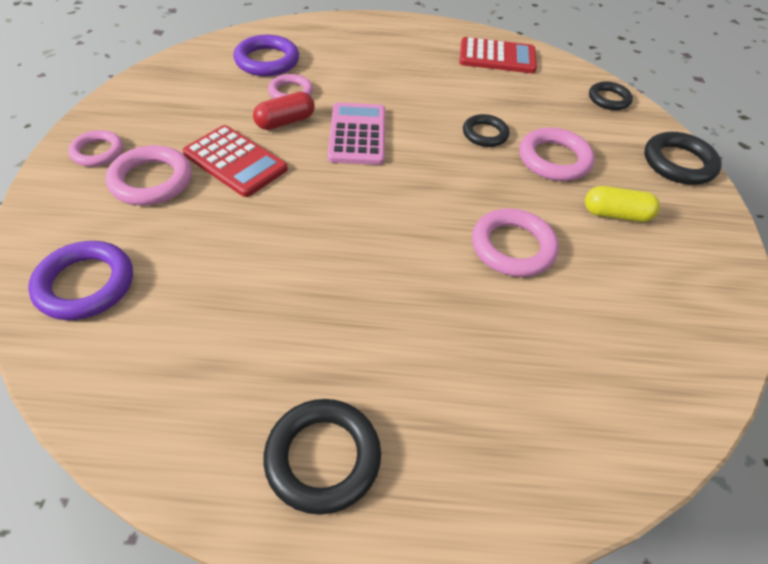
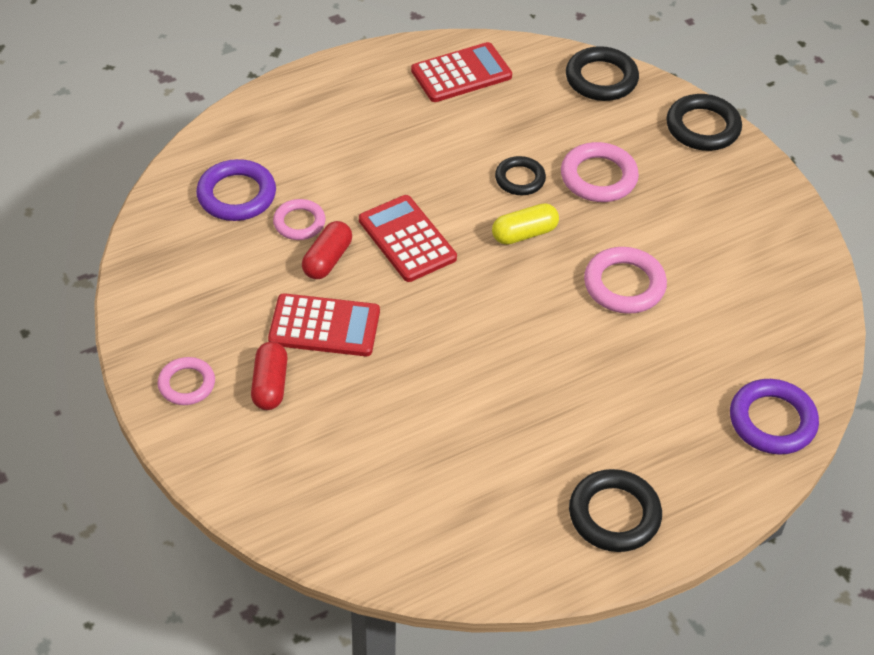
camera: 30 degrees left, 0 degrees up
purple ring [28,241,133,320] -> purple ring moved to [730,379,819,455]
pink ring [106,145,192,206] -> red capsule [251,342,287,410]
pink calculator [328,102,385,165] -> red calculator [359,195,457,282]
yellow capsule [585,186,660,222] -> yellow capsule moved to [492,203,559,245]
black ring [589,81,633,110] -> black ring [566,46,639,101], size x1.53

